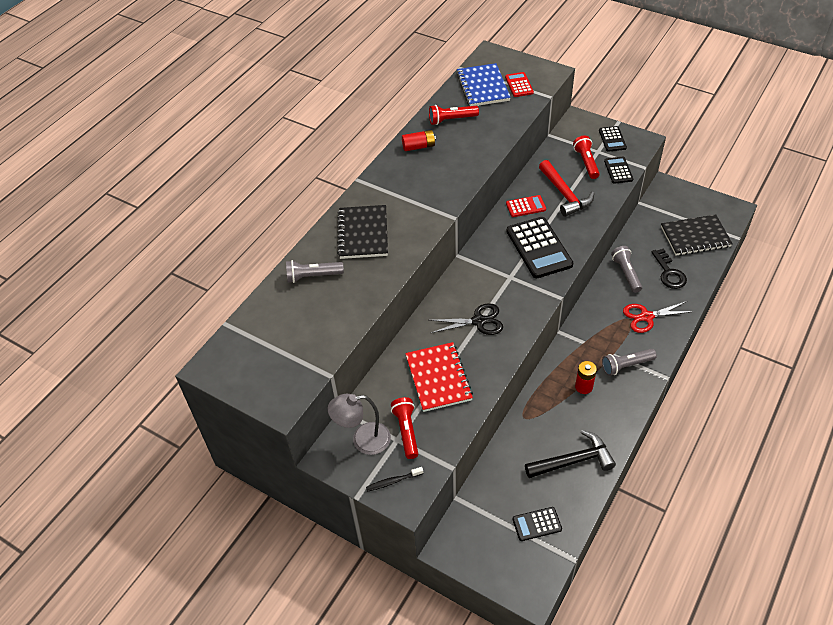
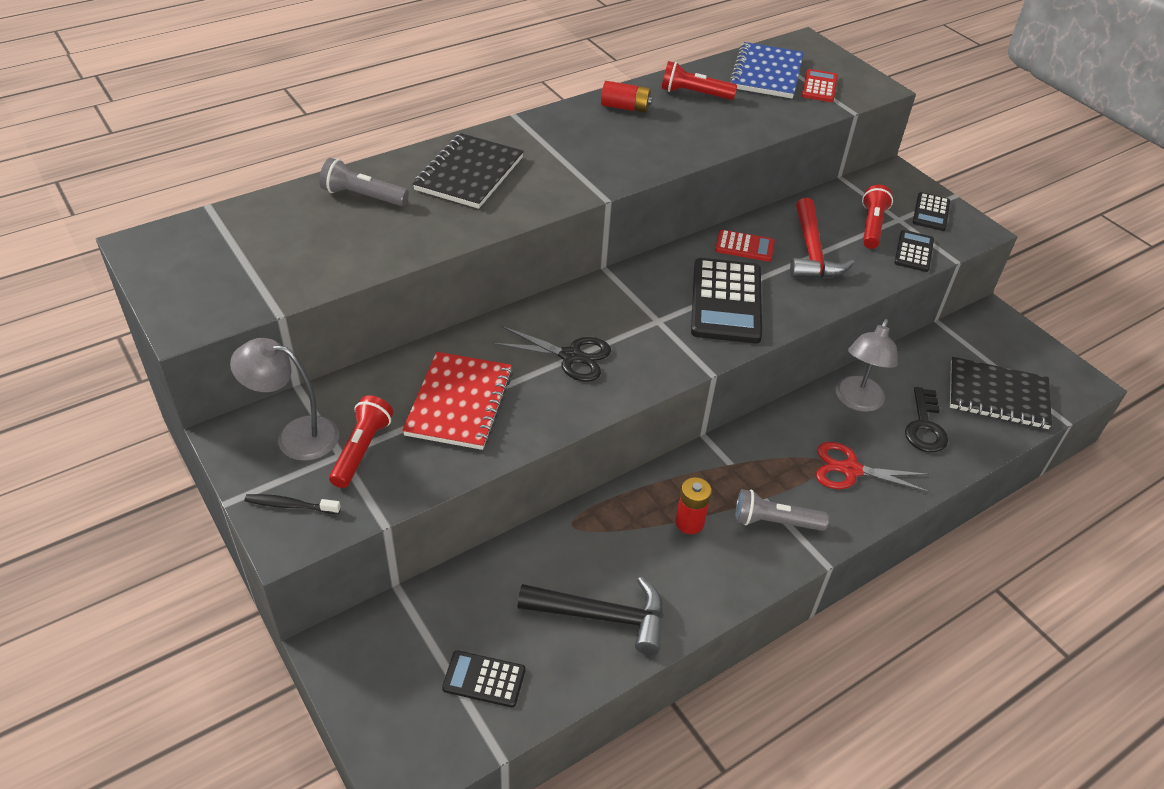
camera: 20 degrees right, 5 degrees down
grey flashlight [611,246,642,293] -> grey lamp [835,319,898,412]

